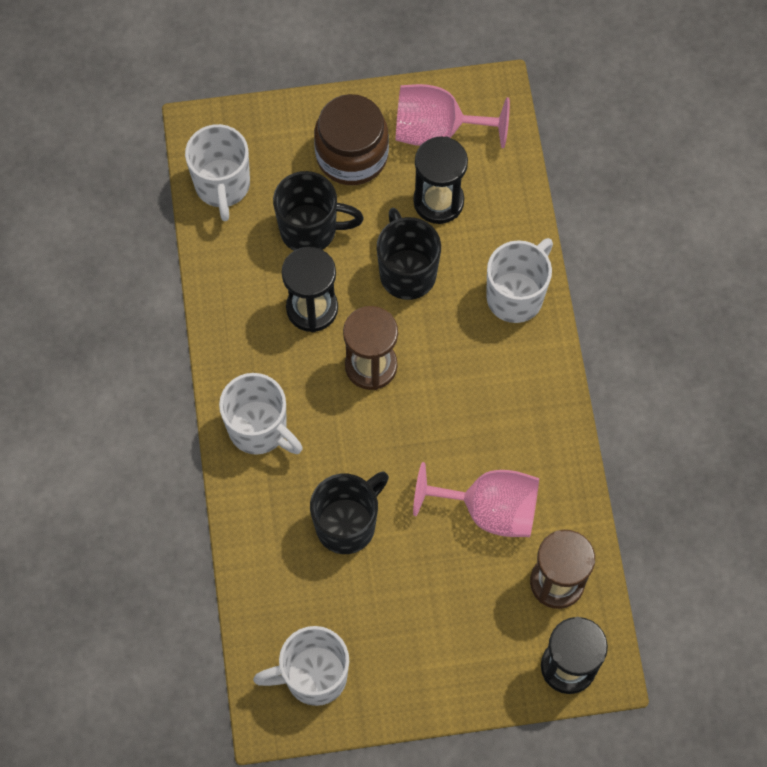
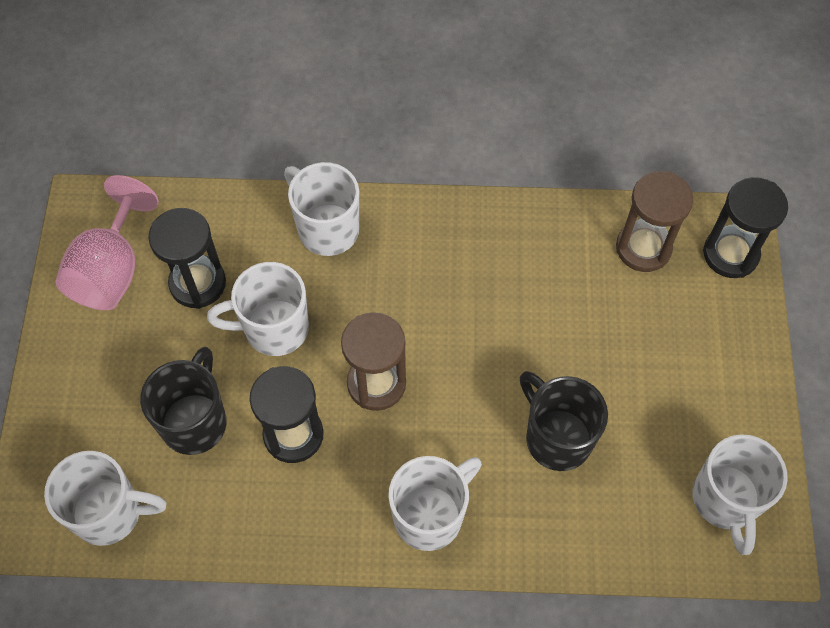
camera: 80 degrees left, 5 degrees down
brown jar [314,94,389,185] -> none
black mug [377,208,441,300] -> white mug [207,262,309,356]
pink goblet [413,462,539,537] -> none

